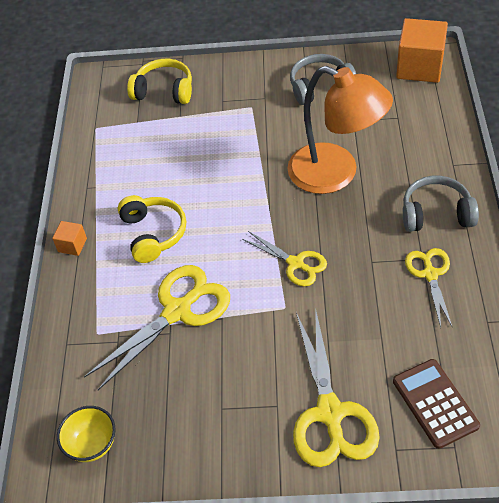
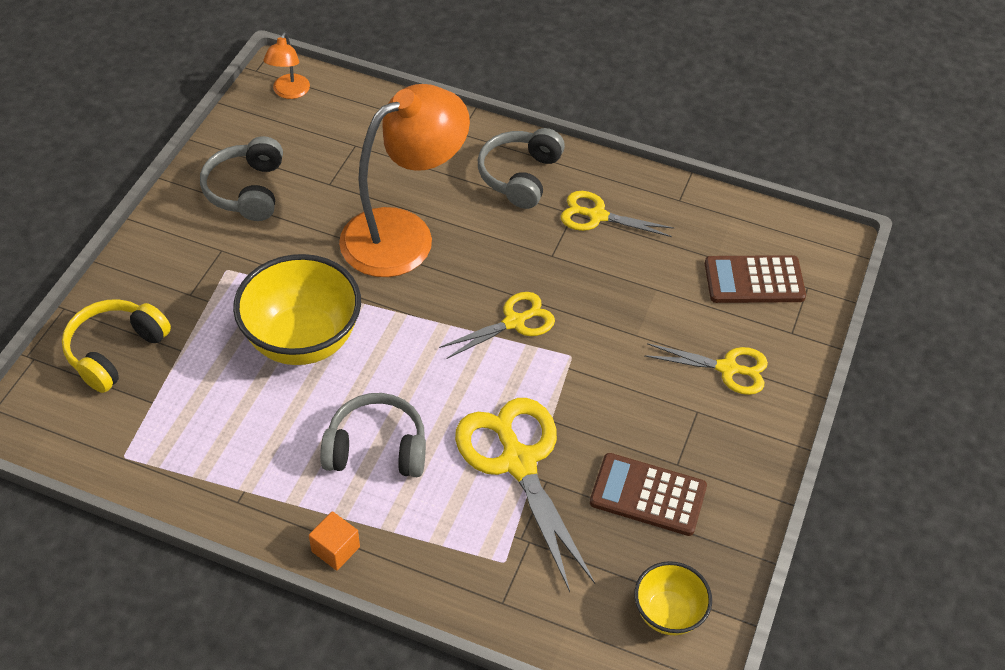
camera: 75 degrees left, 0 degrees up
yellow headphones [118,195,186,263] -> grey headphones [320,393,426,477]
yellow scissors [293,307,380,467] -> yellow scissors [644,343,768,395], size x0.59
orange cube [396,18,448,83] -> orange lamp [263,32,310,99]
none -> yellow bowl [233,254,361,365]
none -> brown calculator [590,453,707,536]

